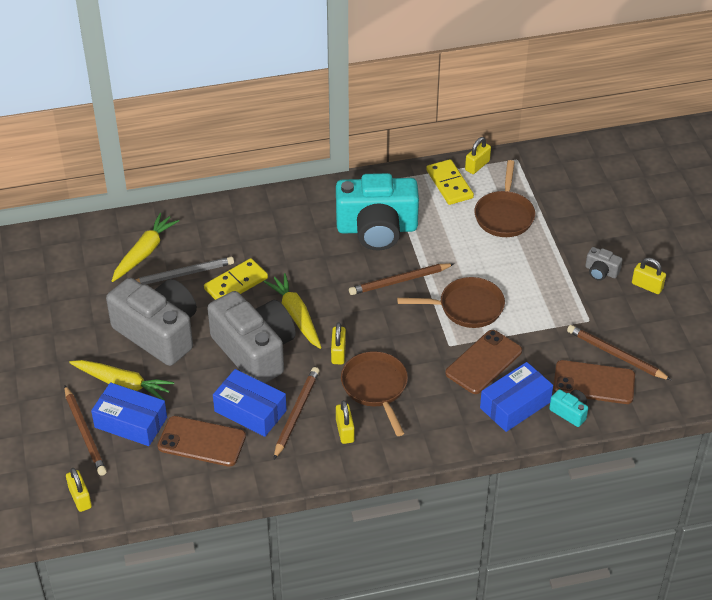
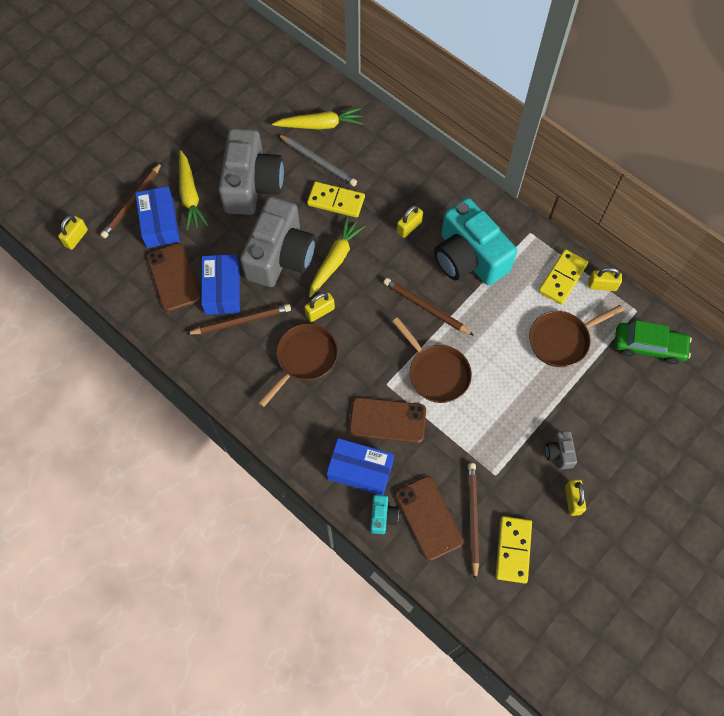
camera: 55 degrees right, 20 degrees up
yellow padlock [336,400,355,444] -> yellow padlock moved to [397,205,423,238]
none -> yellow domino [496,516,532,584]
none -> green car [615,320,692,365]

